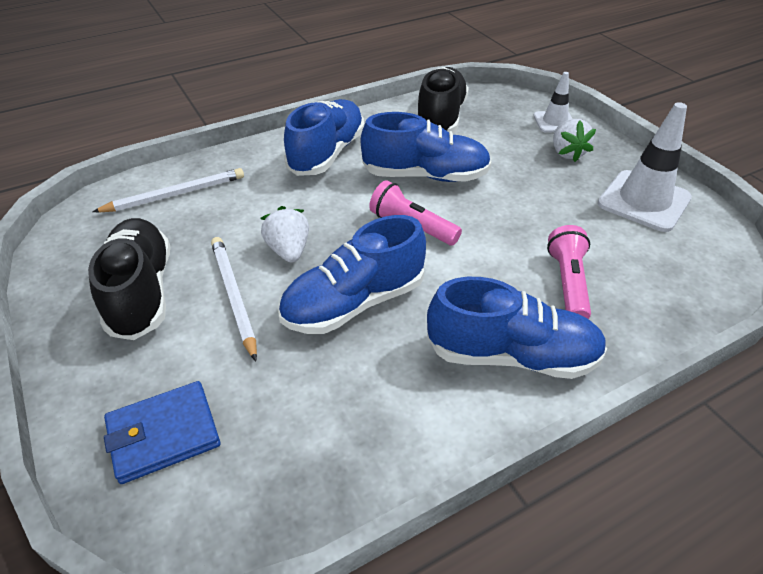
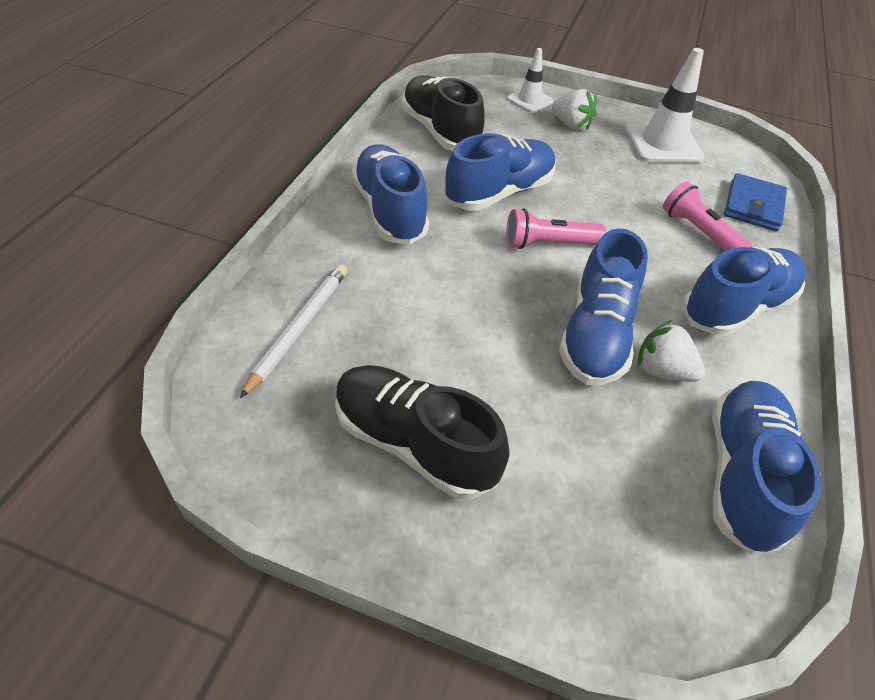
camera: 45 degrees left, 5 degrees up
blue wallet [104,381,220,484] -> blue wallet moved to [724,173,787,231]
white pencil [211,237,257,361] -> none
white strawberry [261,206,309,263] -> white strawberry moved to [638,320,705,382]
none -> blue shoe [712,381,821,555]

